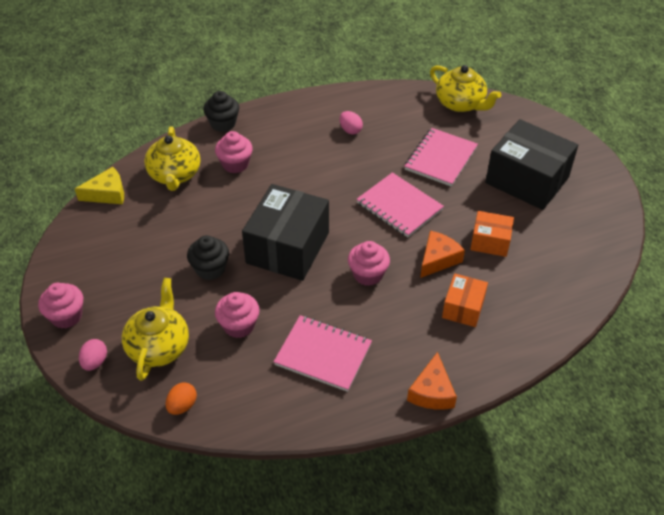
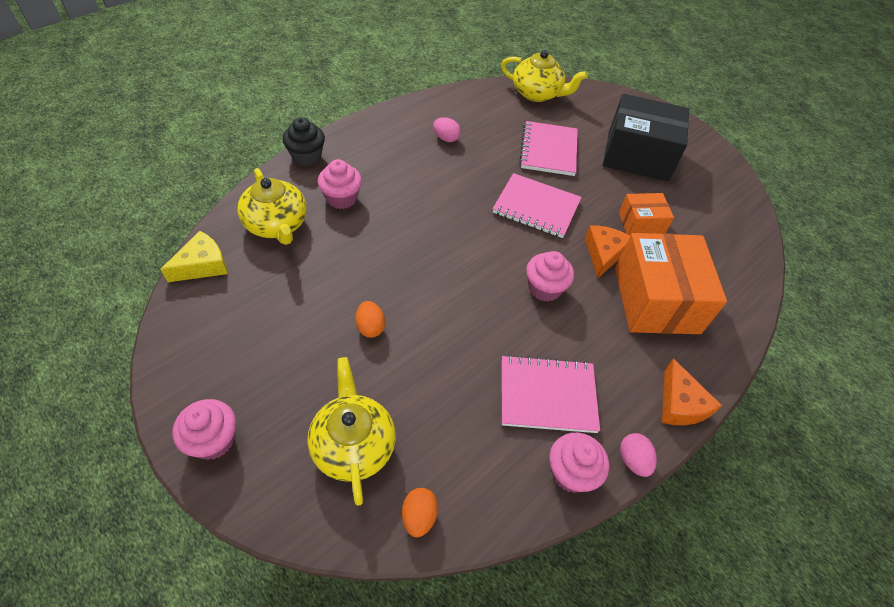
camera: 25 degrees left, 5 degrees up
pink egg [79,339,107,371] -> pink egg moved to [620,433,657,477]
black cupcake [187,235,229,280] -> orange egg [355,301,385,338]
pink cupcake [215,292,260,338] -> pink cupcake moved to [549,433,609,493]
black box [242,184,329,281] -> none
orange box [442,274,488,327] -> orange box [615,233,727,334], size x1.91

